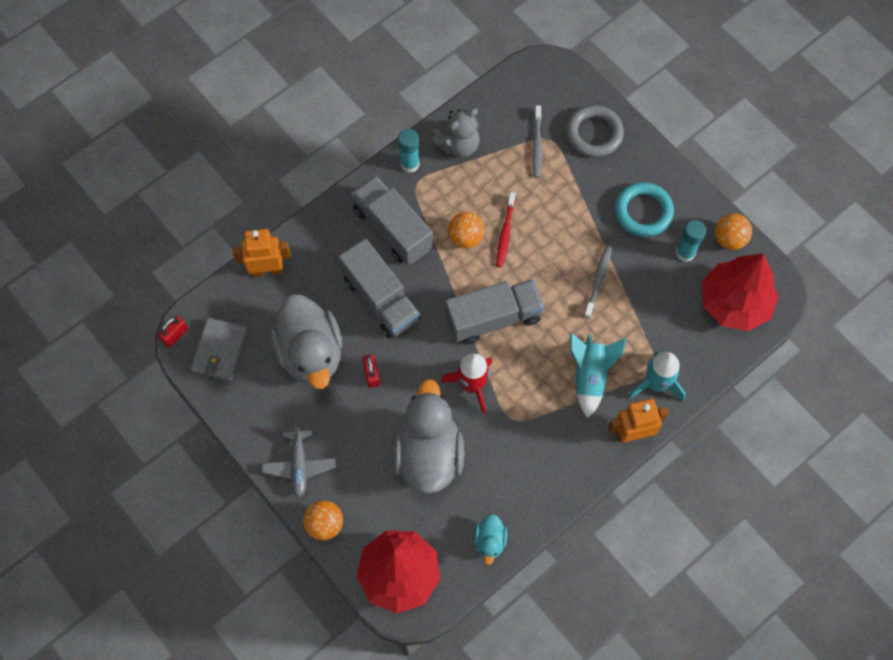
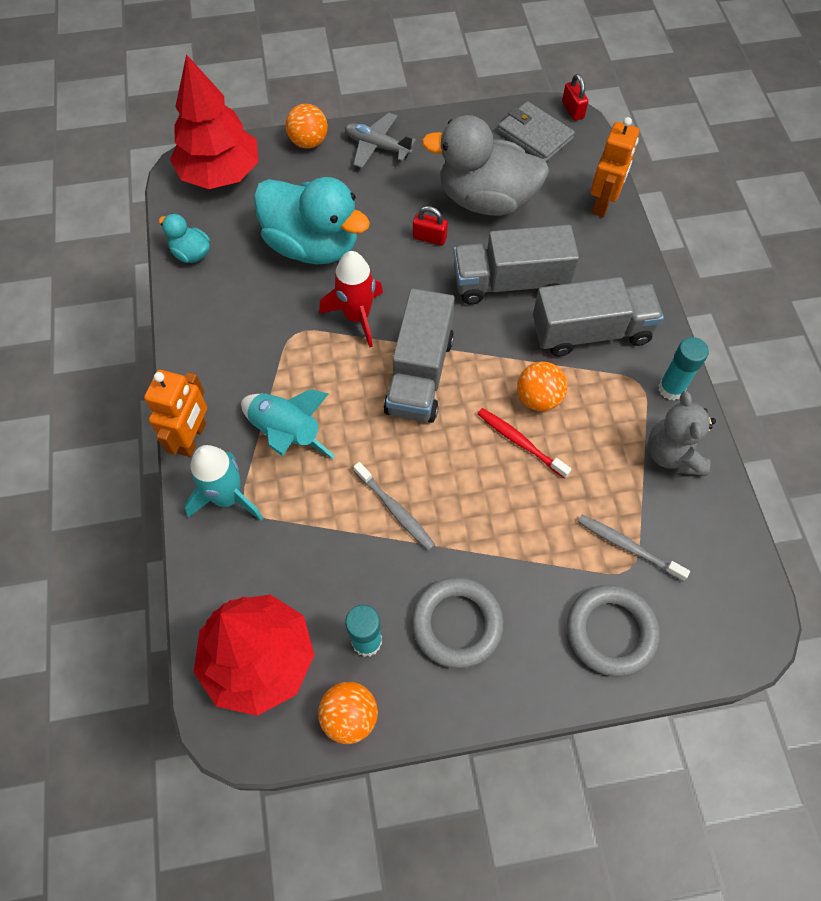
camera: 120 degrees right, 5 degrees down
grey duck [392,379,465,494] -> turquoise duck [254,177,370,264]
turquoise ring [615,182,674,237] -> grey ring [412,577,504,669]

